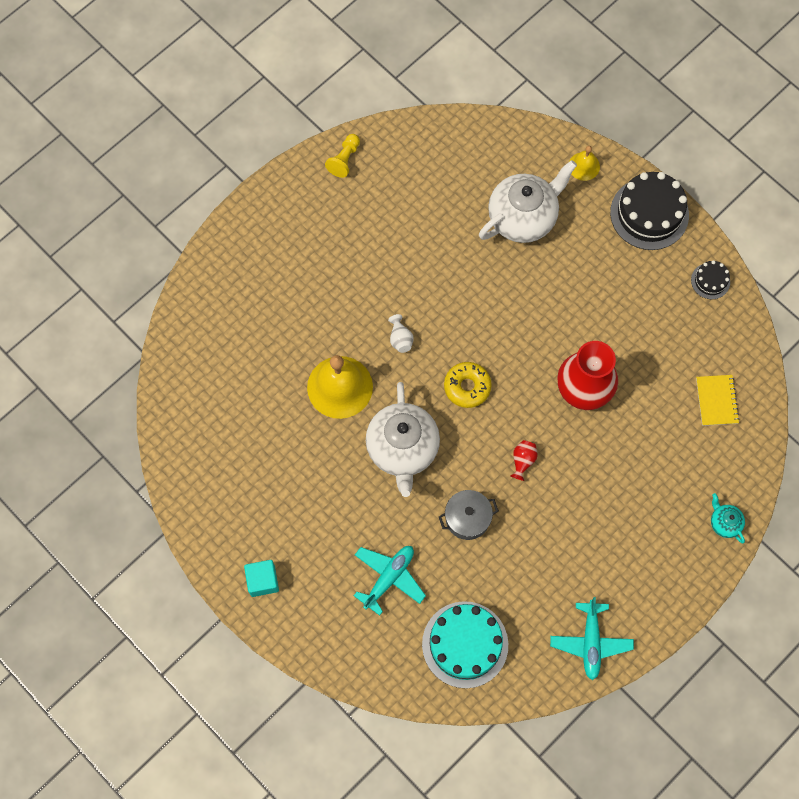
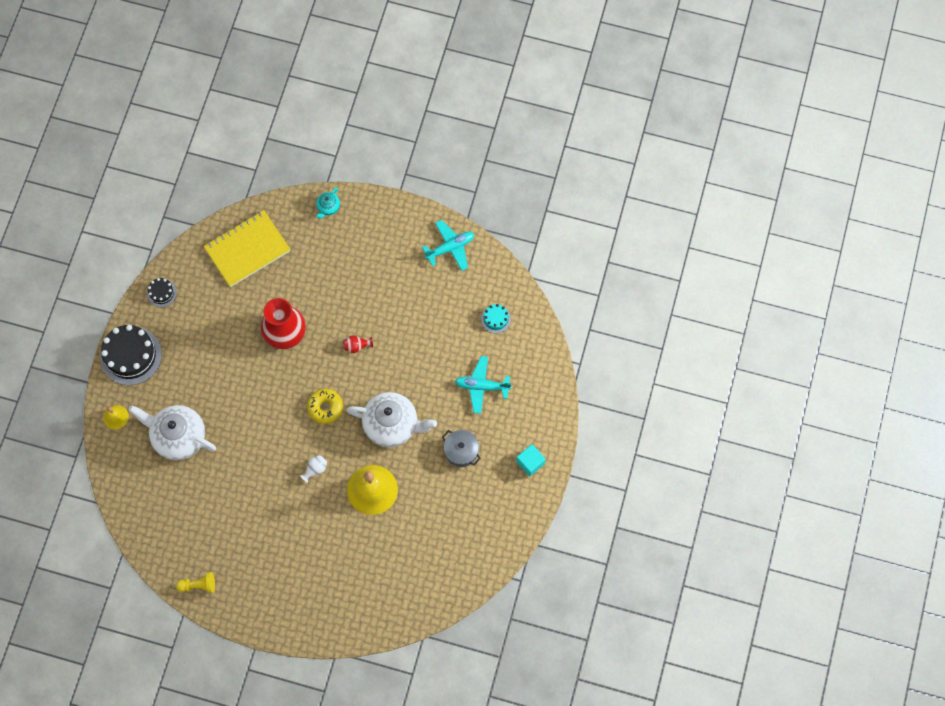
camera: 120 degrees left, 0 degrees up
white teapot [366,382,440,497] -> white teapot turned 45 degrees clockwise [346,392,437,447]
turquoise cake [422,601,508,688] -> turquoise cake [481,304,511,333], size x0.49
grey pot [439,490,499,540] -> grey pot moved to [442,430,481,467]
yellow notebook [696,375,740,426] -> yellow notebook [204,210,291,287], size x1.90

